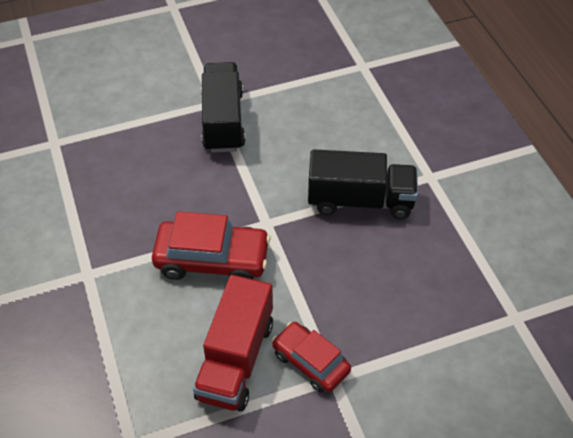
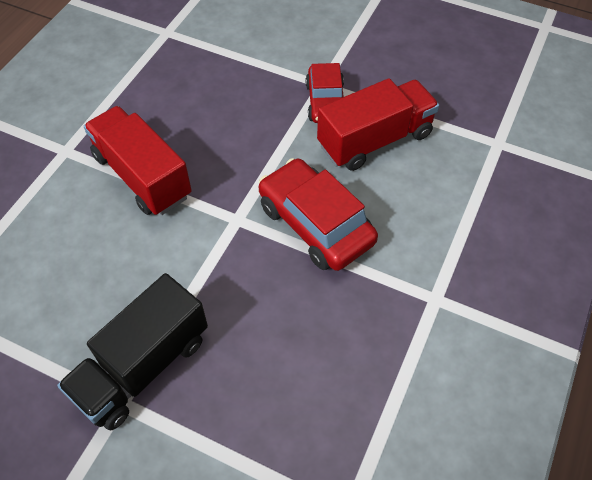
camera: 135 degrees left, 5 degrees up
black truck [308,149,418,219] -> red truck [84,106,192,215]

